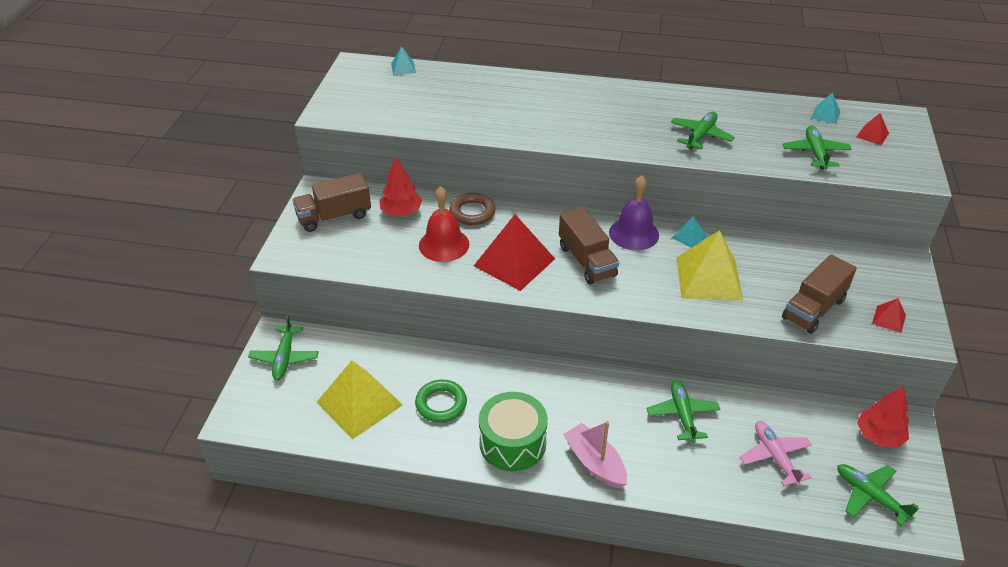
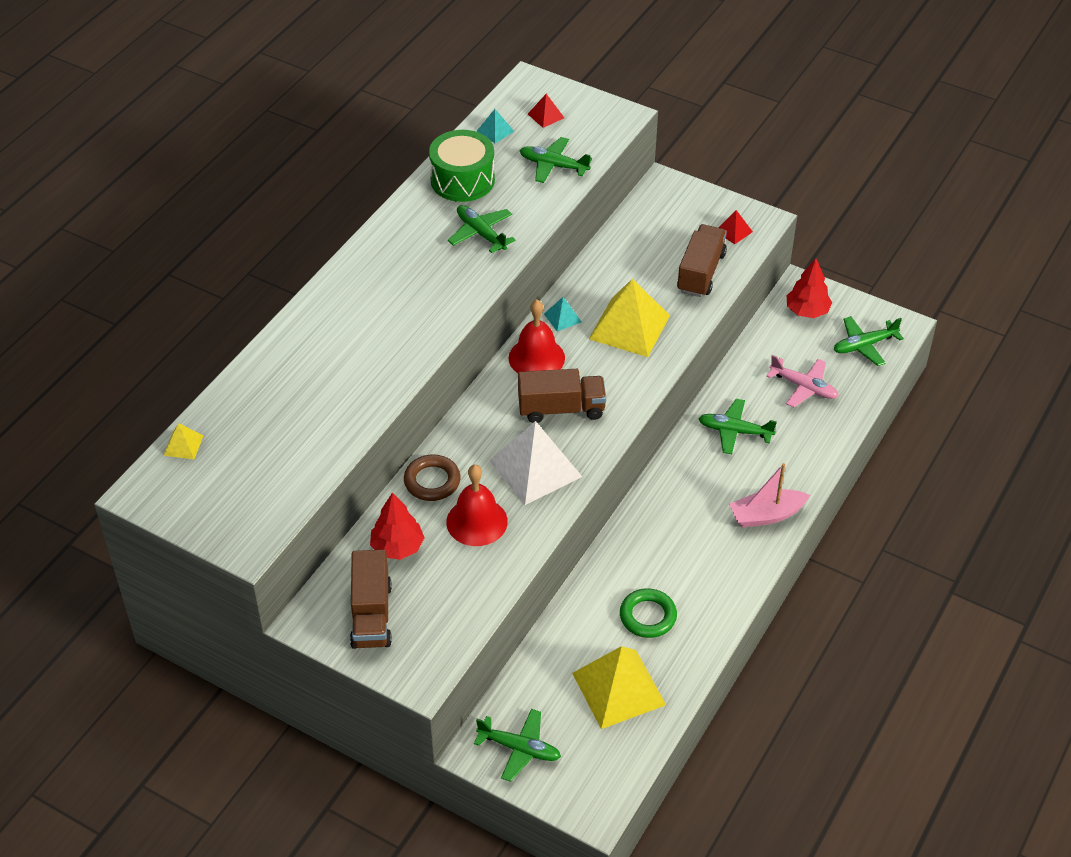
camera: 70 degrees left, 5 degrees up
turquoise pyramid [391,46,416,75] -> yellow pyramid [163,423,203,460]
red pyramid [474,214,555,291] -> white pyramid [489,421,582,505]
green drum [479,392,548,471] -> green drum moved to [429,130,495,202]
purple bell [609,175,659,250] -> red bell [509,299,565,373]
pink plane [740,421,812,486] -> pink plane turned 150 degrees counterclockwise [766,355,839,408]
brown truck [782,254,857,334] -> brown truck turned 135 degrees counterclockwise [677,224,727,297]

